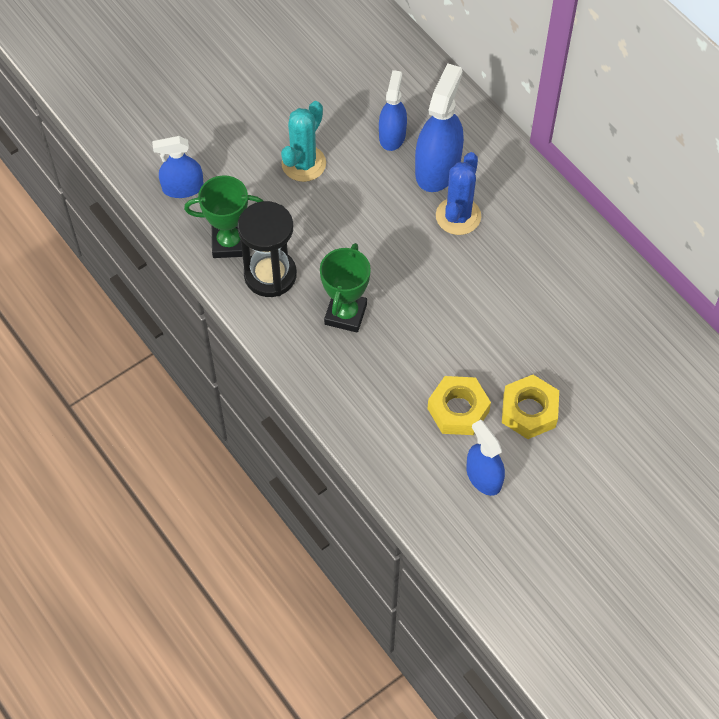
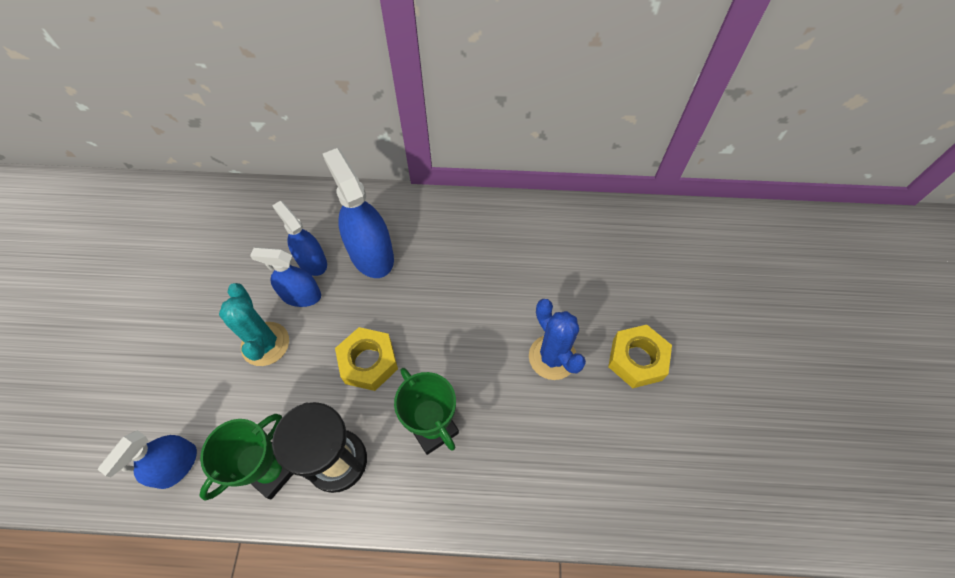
camera: 50 degrees left, 0 degrees up
yellow nut [427,376,491,435] -> yellow nut moved to [335,327,398,391]
blue cactus [436,152,481,235] -> blue cactus moved to [529,299,586,380]
blue spray bottle [466,420,505,496] -> blue spray bottle moved to [250,247,321,307]

